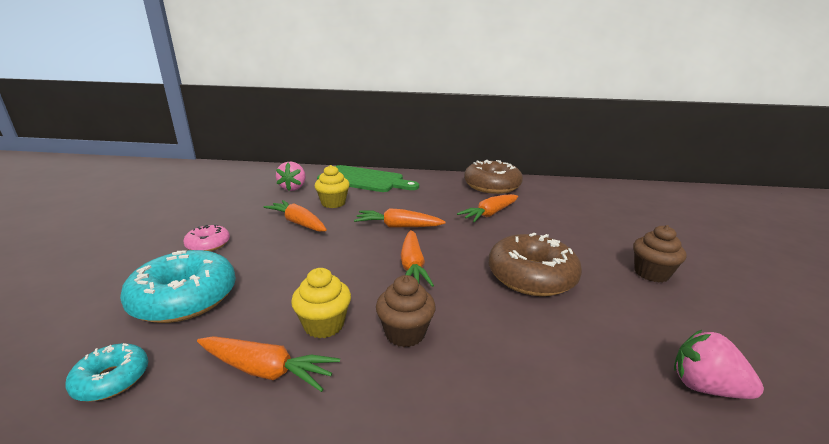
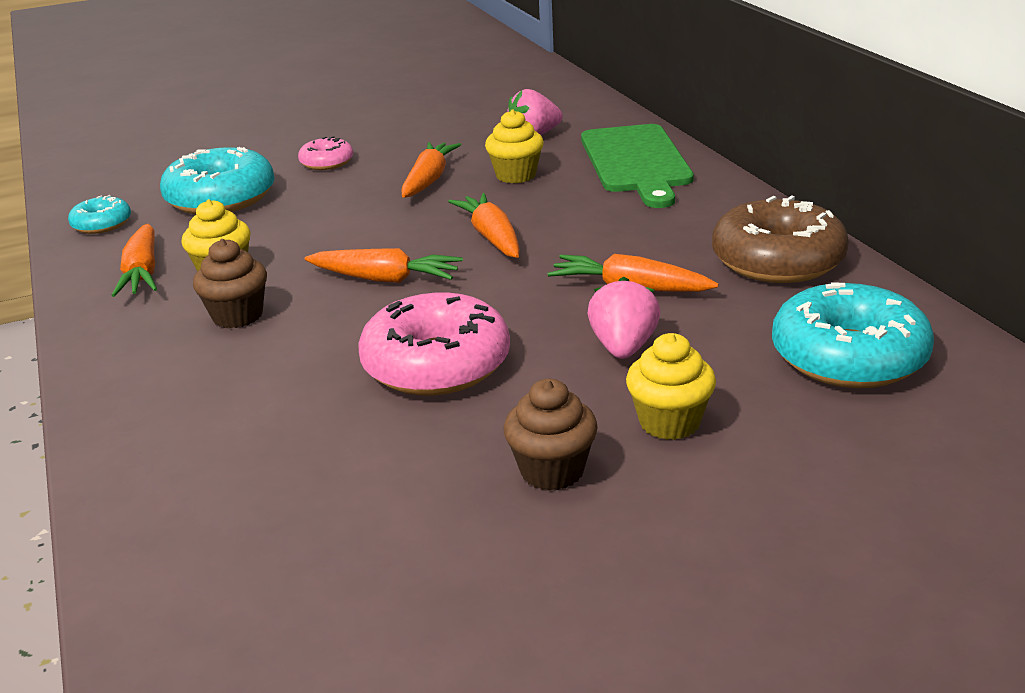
camera: 65 degrees right, 5 degrees up
orange carrot [401,230,434,287] -> orange carrot turned 135 degrees counterclockwise [305,248,463,283]
brown donut [488,233,582,296] -> pink donut [359,293,510,395]
pink strawberry [674,330,764,399] -> pink strawberry moved to [588,277,660,359]
none -> yellow cupcake [626,333,716,440]
none -> turquoise donut [772,282,934,388]

